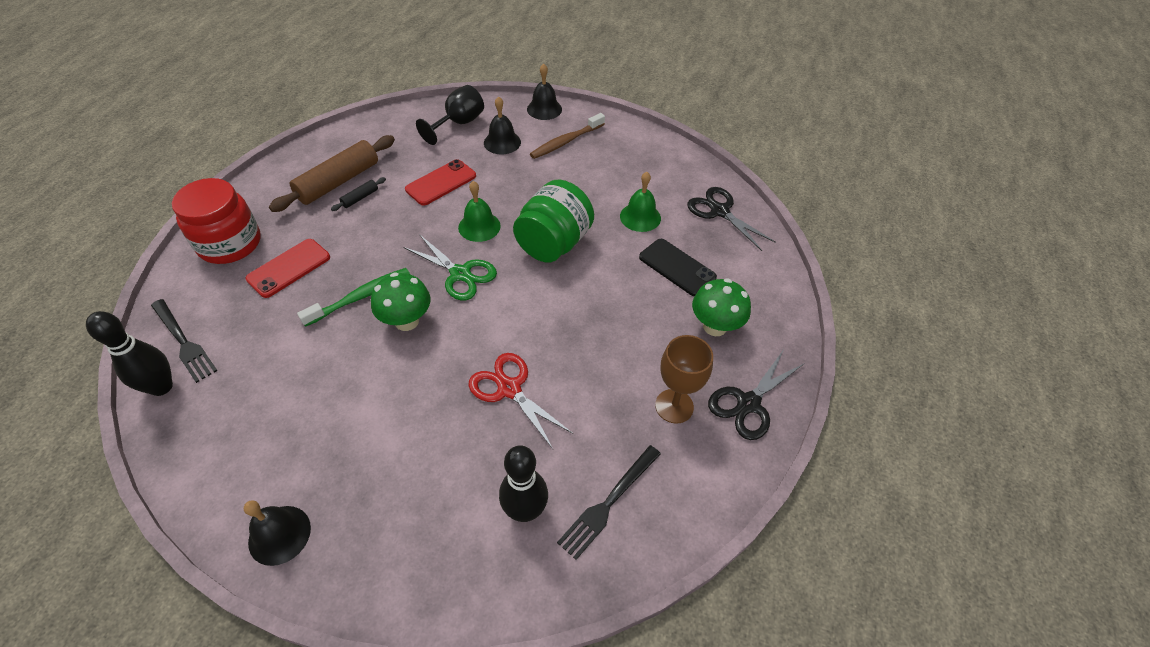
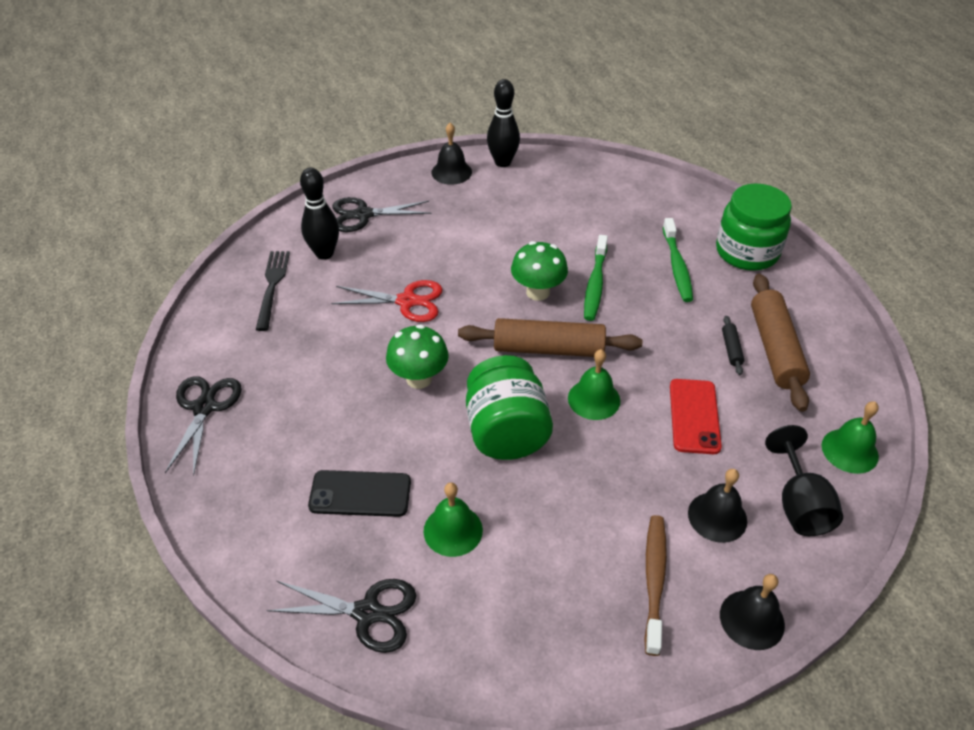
camera: 140 degrees right, 5 degrees down
black bowling pin [86,311,173,396] -> black bowling pin moved to [487,79,520,167]
black fork [151,299,217,383] -> none
red jar [172,178,261,264] -> green jar [716,183,792,271]
red phone [245,239,330,298] -> green toothbrush [663,218,693,302]
green scissors [403,234,497,301] -> brown rolling pin [458,318,643,357]
brown goblet [655,335,713,423] -> none
green mushroom [692,278,751,336] -> green mushroom moved to [386,324,449,389]
none -> black scissors [332,197,431,232]
none -> green bell [822,401,879,474]

